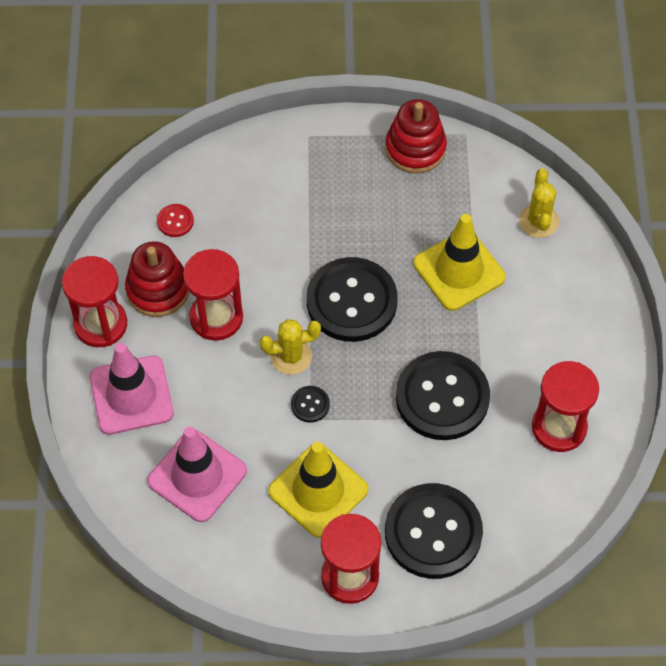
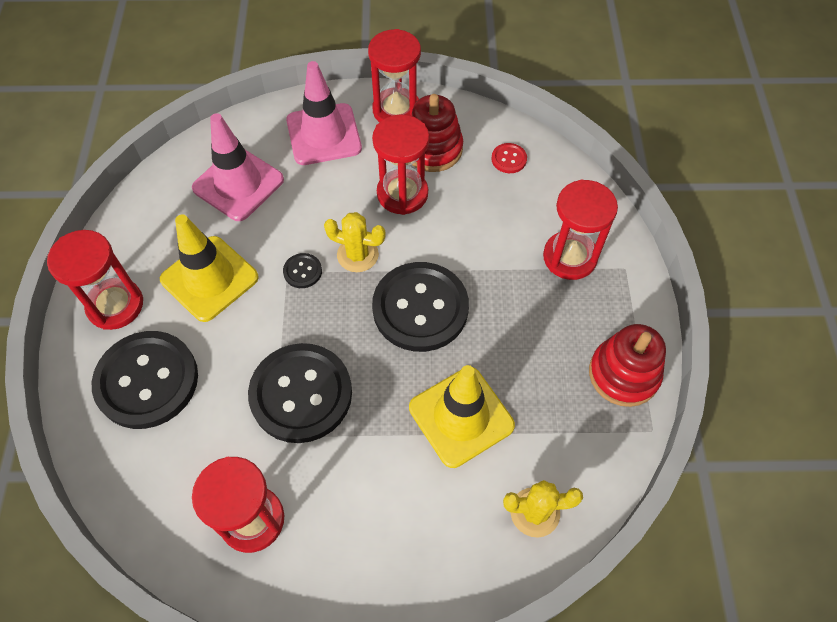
camera: 90 degrees right, 0 degrees up
yellow cactus [260,319,321,375] -> yellow cactus turned 60 degrees counterclockwise [324,212,386,272]
none -> red hourglass [543,179,618,280]

